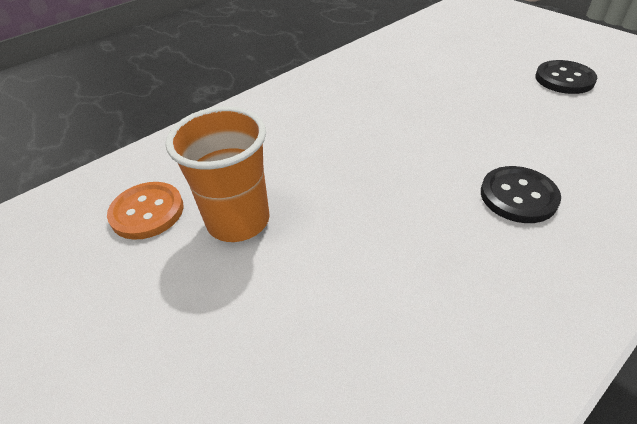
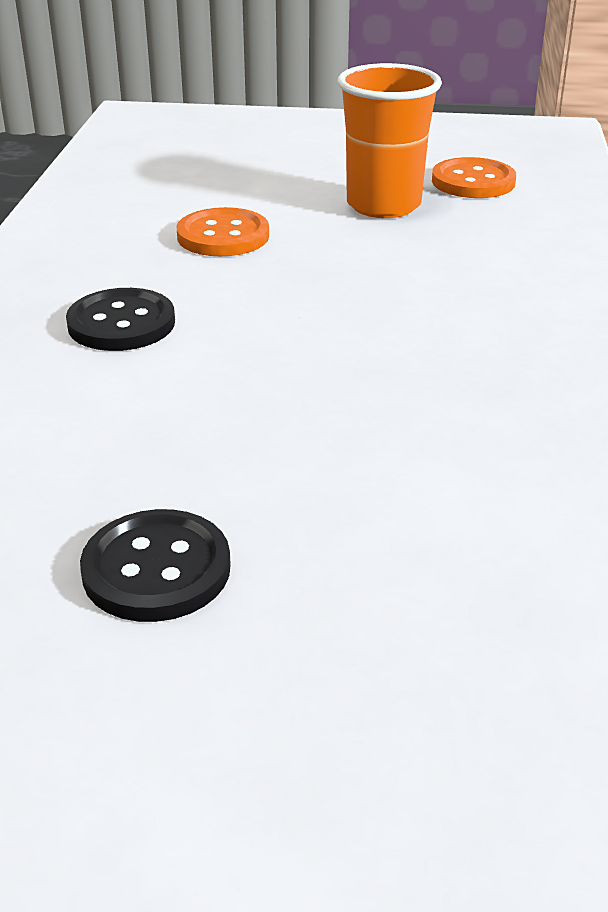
camera: 135 degrees right, 10 degrees down
none -> orange button [177,207,269,256]

